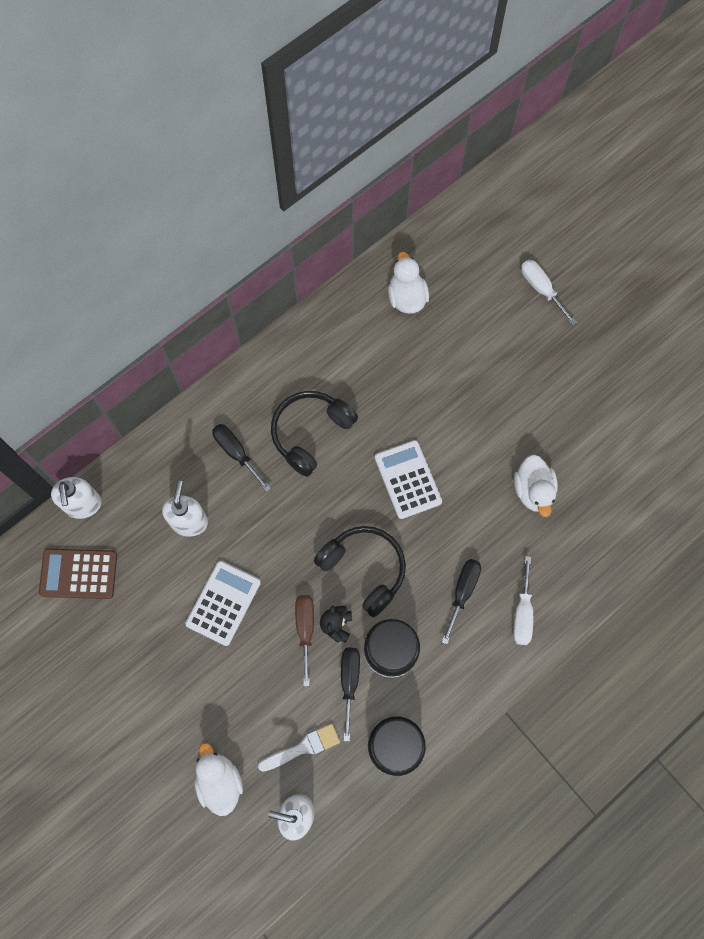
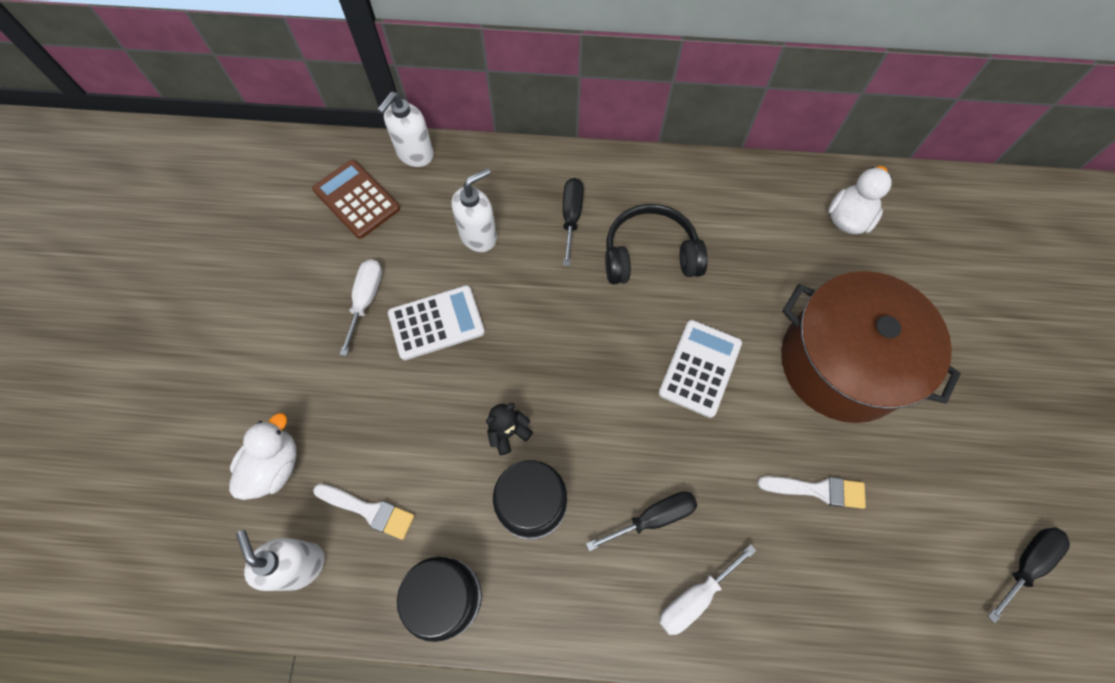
camera: 45 degrees right, 5 degrees down
brown screwdriver [295,595,314,686] -> none
black headphones [314,526,406,617] -> none
black screwdriver [341,648,360,741] -> black screwdriver moved to [988,527,1070,623]
white duck [514,454,558,517] -> white brush [758,476,866,509]
white screwdriver [521,260,577,325] -> white screwdriver moved to [339,259,382,356]
none -> brown pot [781,271,961,423]

